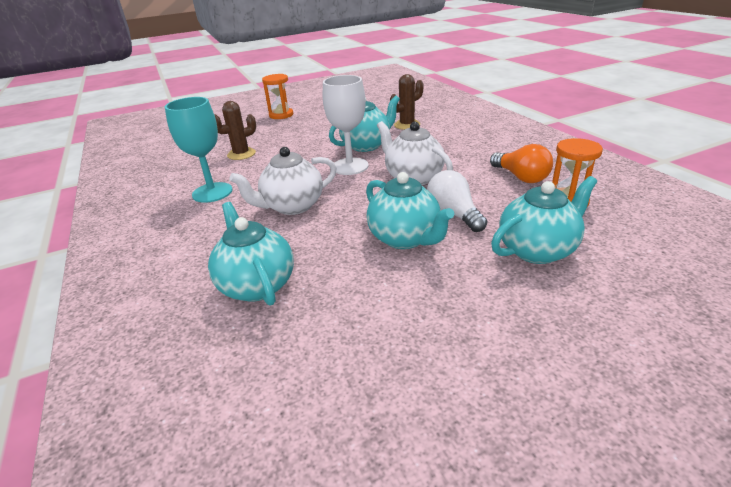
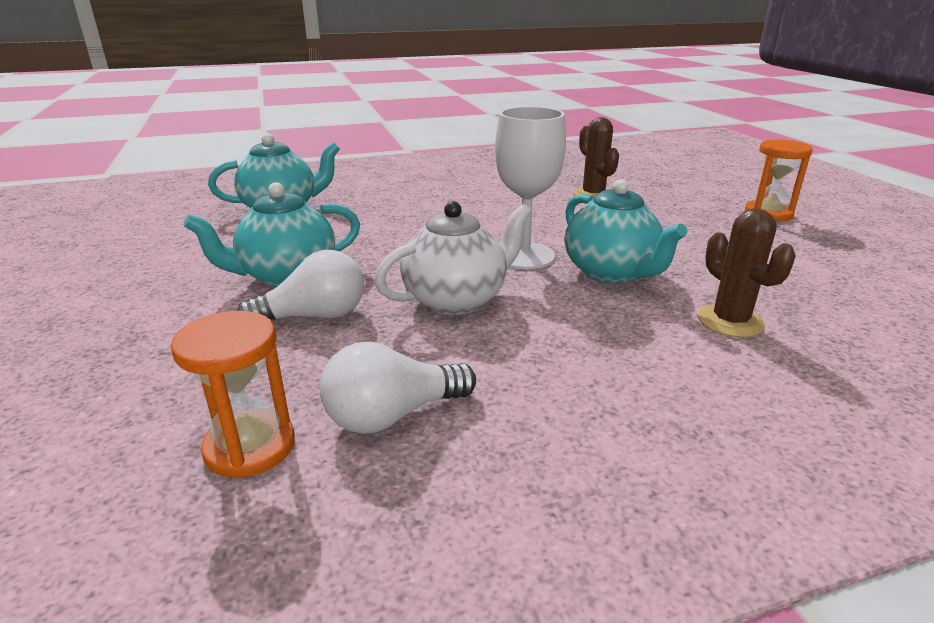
camera: 95 degrees right, 5 degrees down
turquoise goblet [165,97,232,203] -> none
white teapot [229,147,337,215] -> none
orange light bulb [490,144,553,183] -> white light bulb [320,342,476,434]
turquoise teapot [491,176,597,264] -> none

